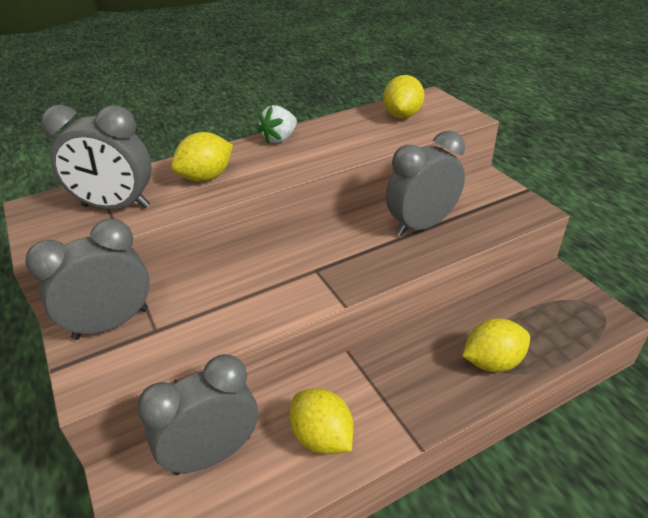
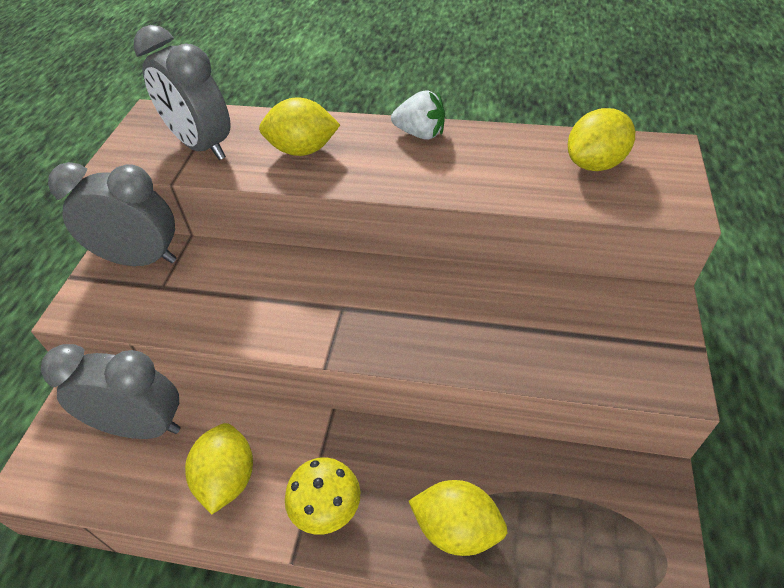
camera: 40 degrees right, 10 degrees up
white strawberry [257,105,297,144] -> white strawberry turned 150 degrees counterclockwise [391,90,445,140]
grey clock [386,130,465,236] -> none
none -> yellow mushroom [285,457,361,535]

